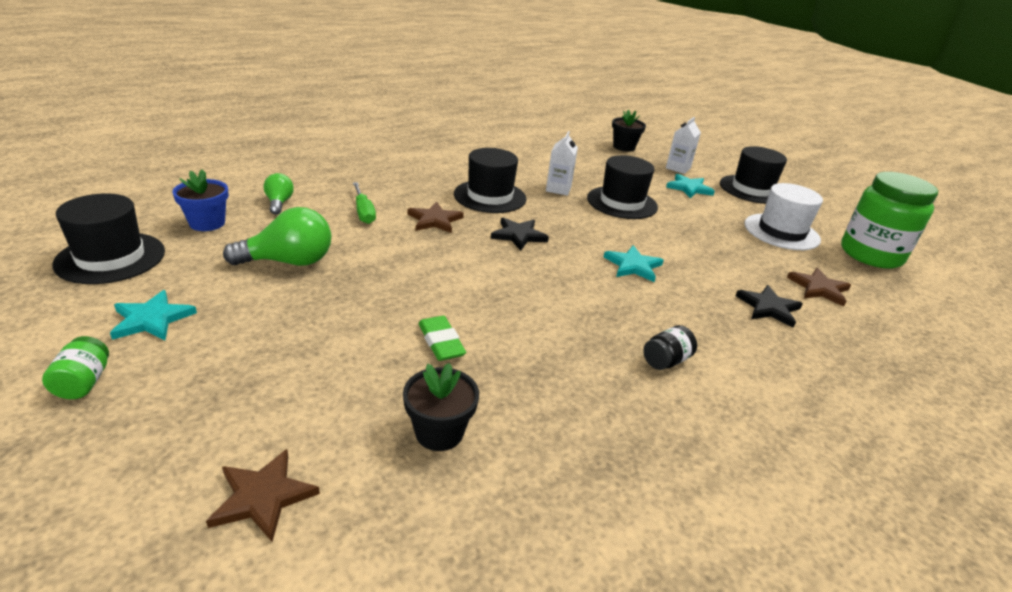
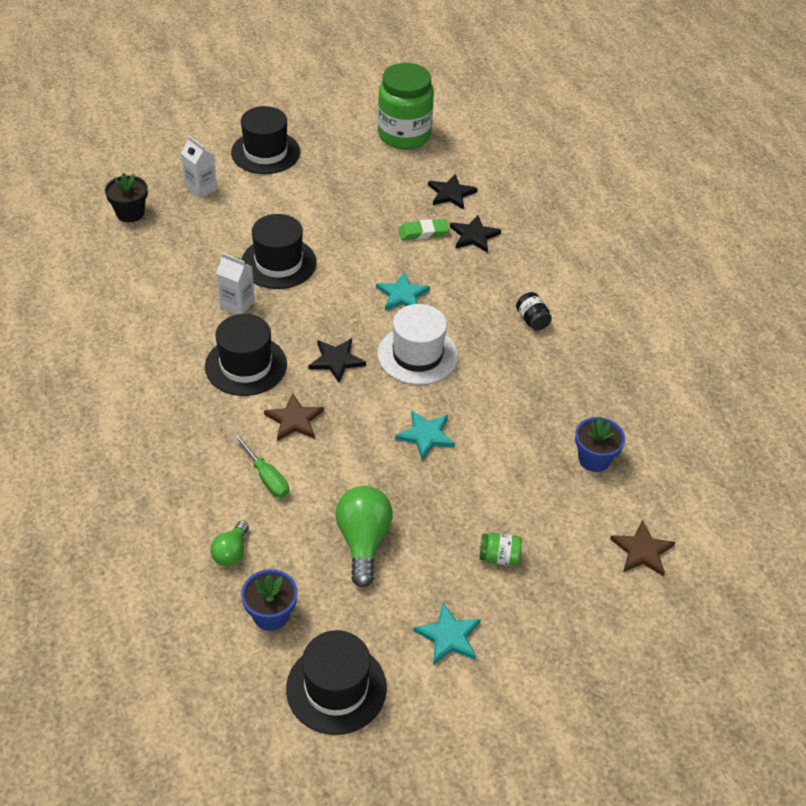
camera: 75 degrees left, 15 degrees up
green jar [42,336,109,399] -> green jar moved to [479,533,522,566]
green light bulb [264,173,294,215] -> green light bulb turned 75 degrees counterclockwise [210,521,249,566]
green screwdriver [353,182,376,224] -> green screwdriver turned 60 degrees clockwise [234,434,289,498]
black flower pot [403,363,479,451] -> blue flower pot [575,417,625,472]
green eraser [419,316,466,361] -> green eraser moved to [398,219,449,240]
turquoise star [666,174,715,198] -> turquoise star moved to [395,410,455,460]
white hat [744,183,823,250] -> white hat moved to [378,304,458,385]
brown star [787,268,851,307] -> black star [428,174,477,210]

